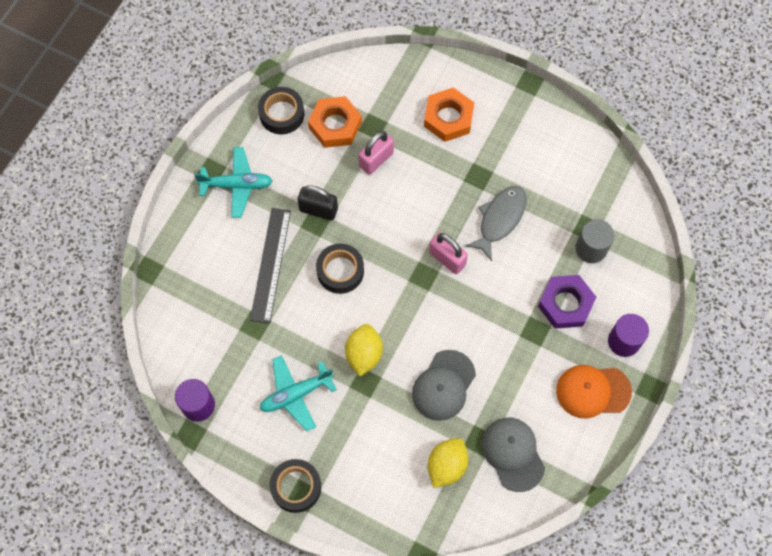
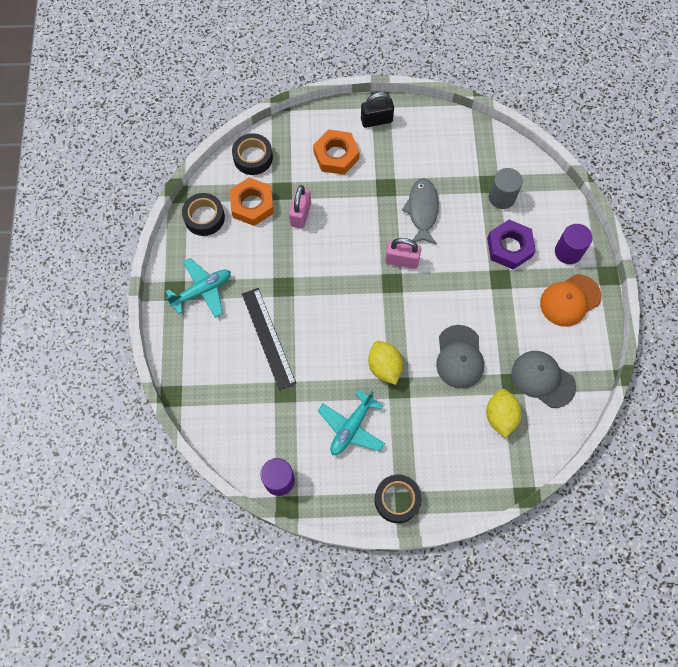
camera: 30 degrees left, 0 degrees up
black padlock [298,185,338,220] -> black padlock moved to [361,92,394,128]
black tape [316,244,364,294] -> black tape moved to [232,133,273,175]

